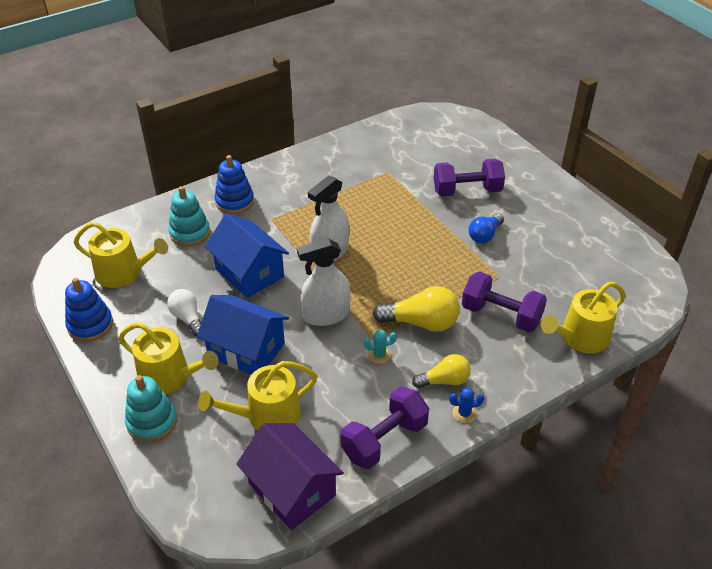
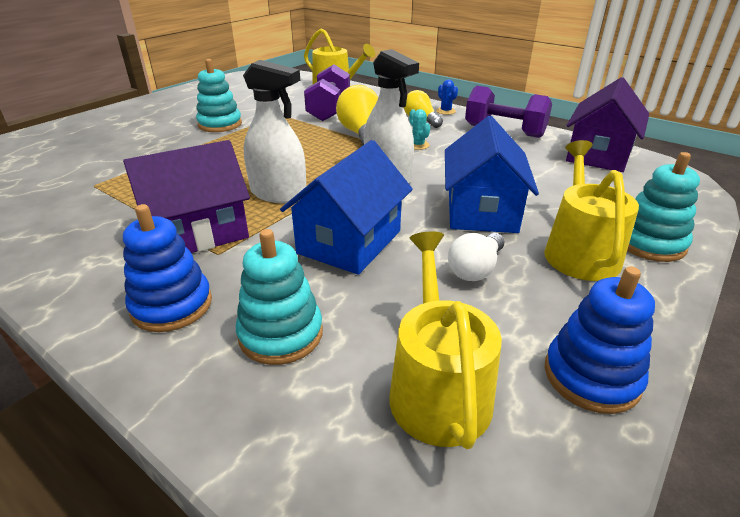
camera: 110 degrees left, 10 degrees down
yellow watering can [198,361,318,431] -> none
purple dumbbell [434,159,505,196] -> none
blue light bulb [469,214,504,243] -> turquoise stacking toy [196,59,242,132]
none -> purple house [123,140,250,253]

